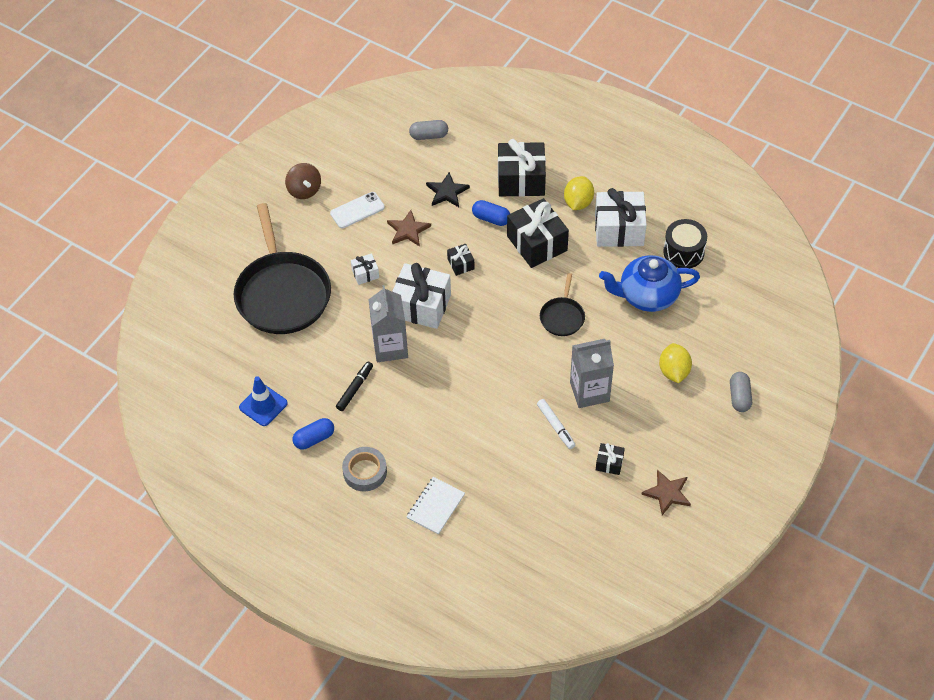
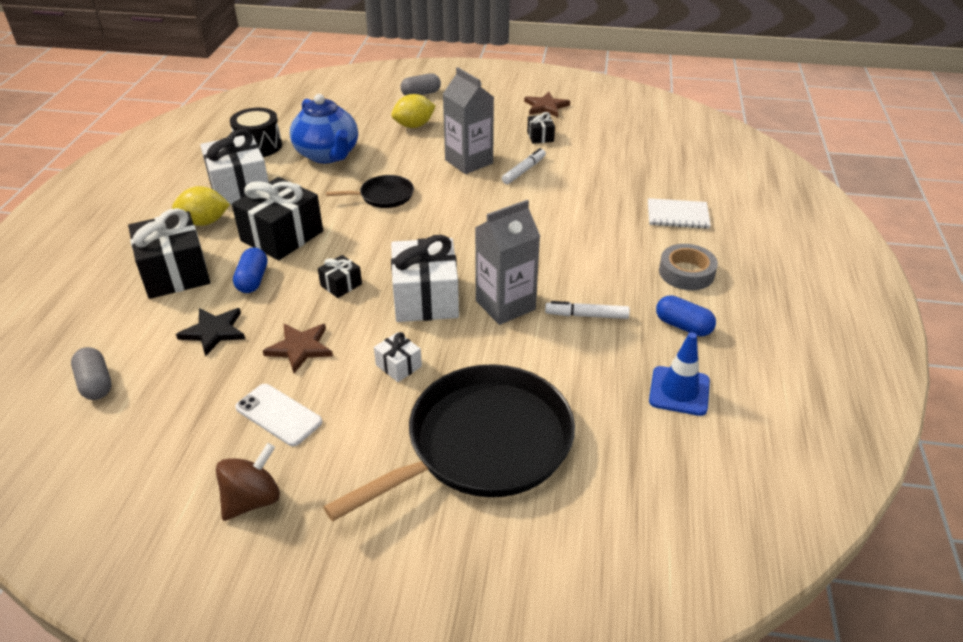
camera: 115 degrees left, 15 degrees down
black marker [336,361,373,411] -> white marker [545,301,630,319]

